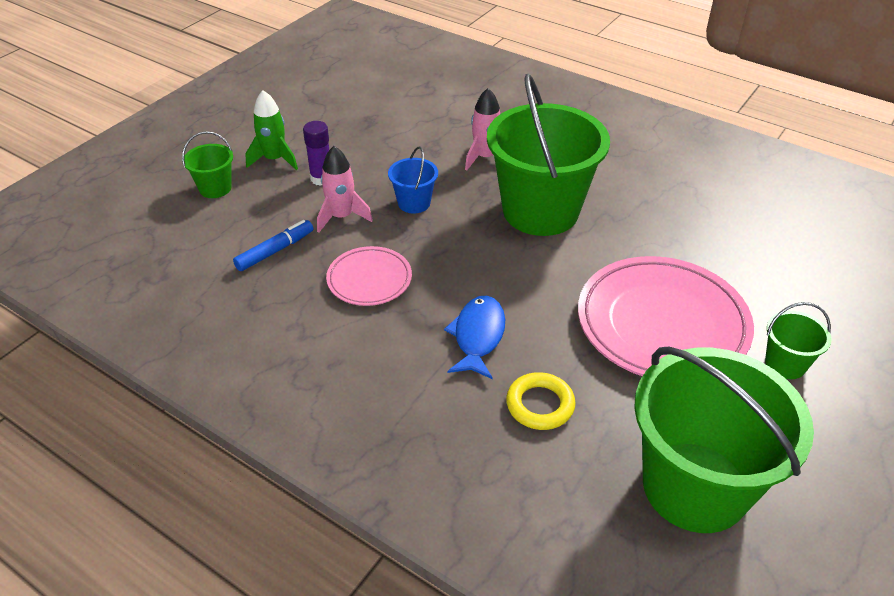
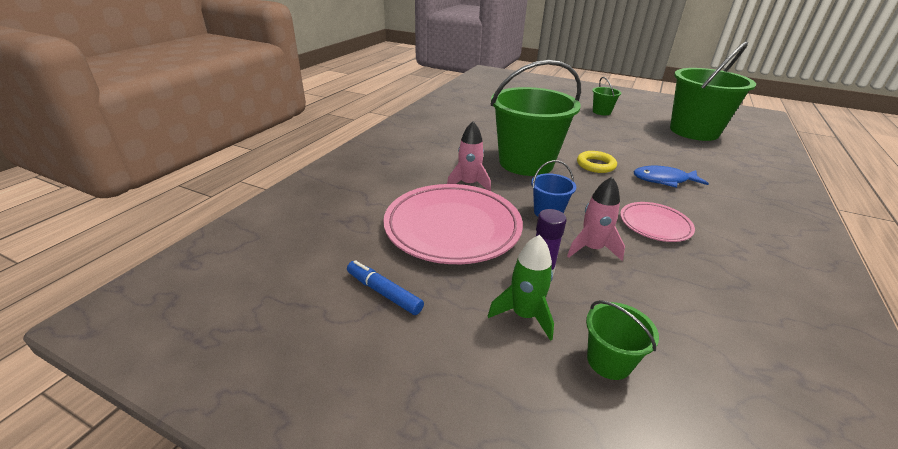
camera: 100 degrees left, 10 degrees down
blue marker [233,220,313,271] -> blue marker moved to [347,260,424,315]
yellow ring [506,372,576,430] -> yellow ring moved to [577,151,617,173]
pink plate [578,256,754,376] -> pink plate moved to [383,184,523,264]

